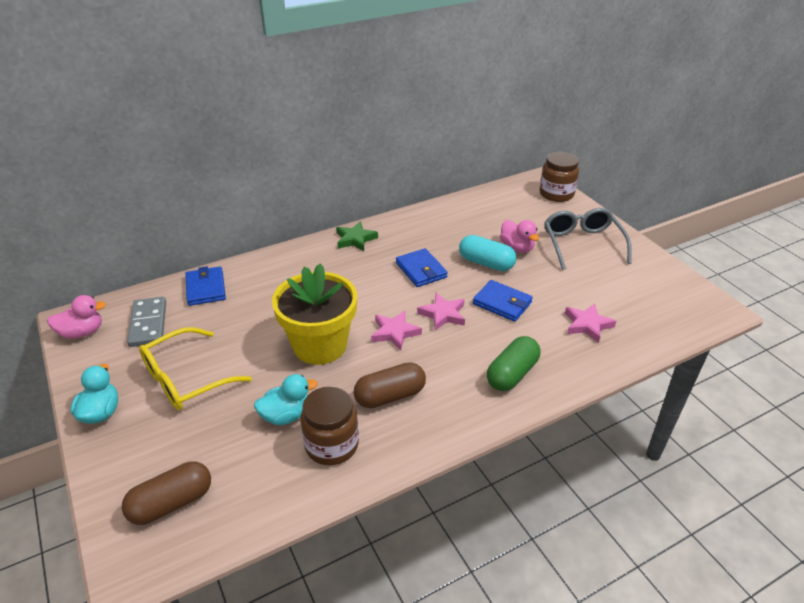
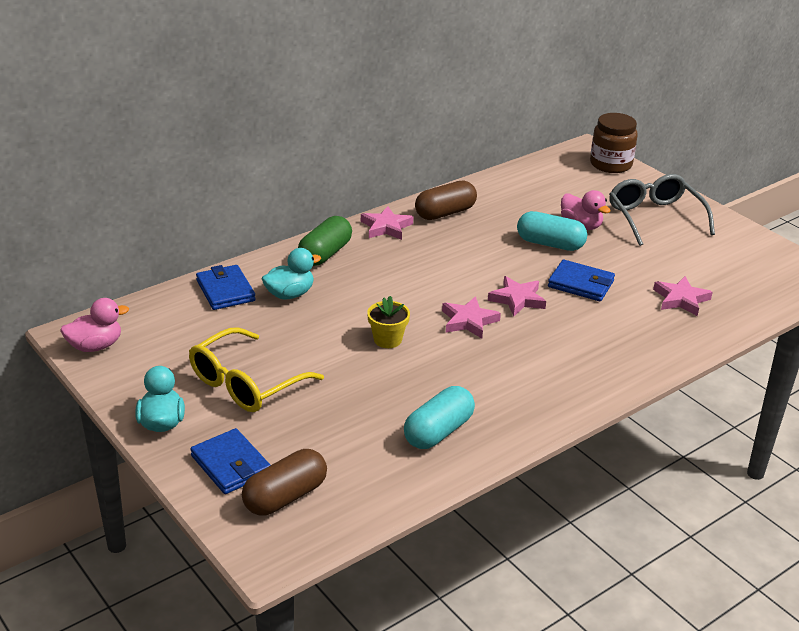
camera: 10 degrees left, 5 degrees down
grey domino [127,297,166,347] -> none
turquoise duck [254,374,318,425] -> turquoise duck moved to [262,248,321,300]
yellow flower pot [272,263,357,365] -> yellow flower pot [367,296,410,348], size x0.45
brown jar [300,387,359,465] -> turquoise capsule [404,386,475,449]
green star [336,221,378,251] -> pink star [361,206,413,240]
brown capsule [354,362,426,408] -> brown capsule moved to [415,181,477,220]
blue wallet [396,248,448,287] -> blue wallet moved to [190,428,271,494]
green capsule [487,336,540,391] -> green capsule moved to [298,216,352,266]

